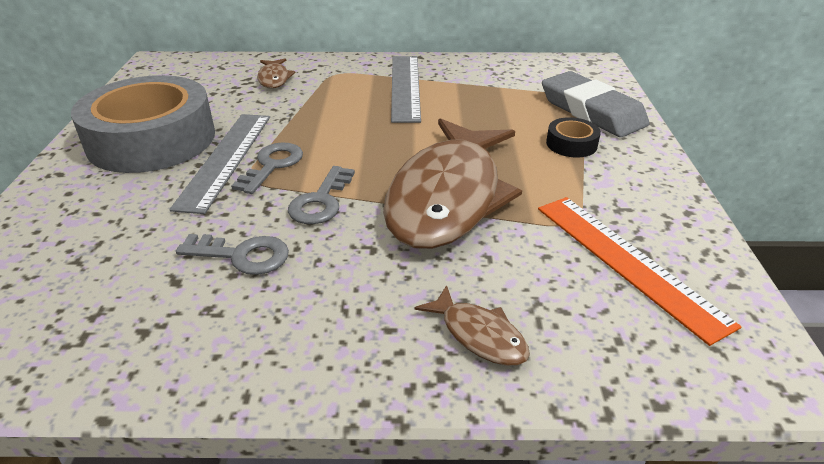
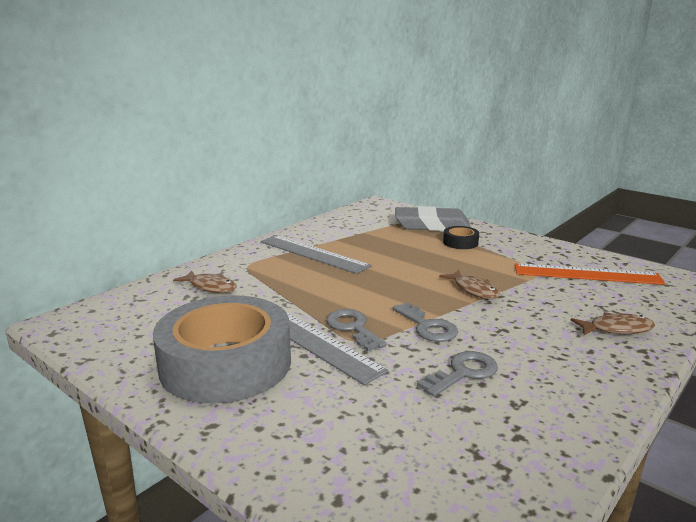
camera: 50 degrees left, 15 degrees down
brown fish [383,118,522,249] -> brown fish [439,270,500,299], size x0.41

